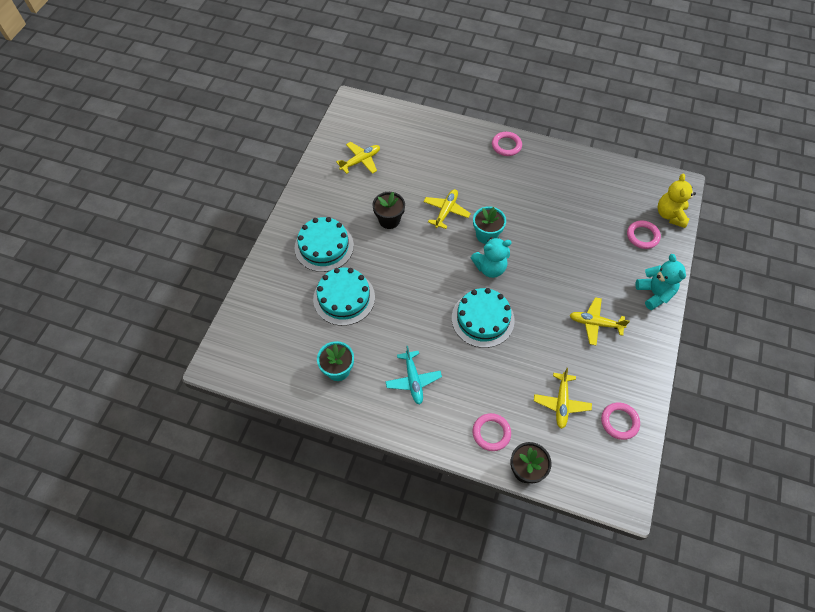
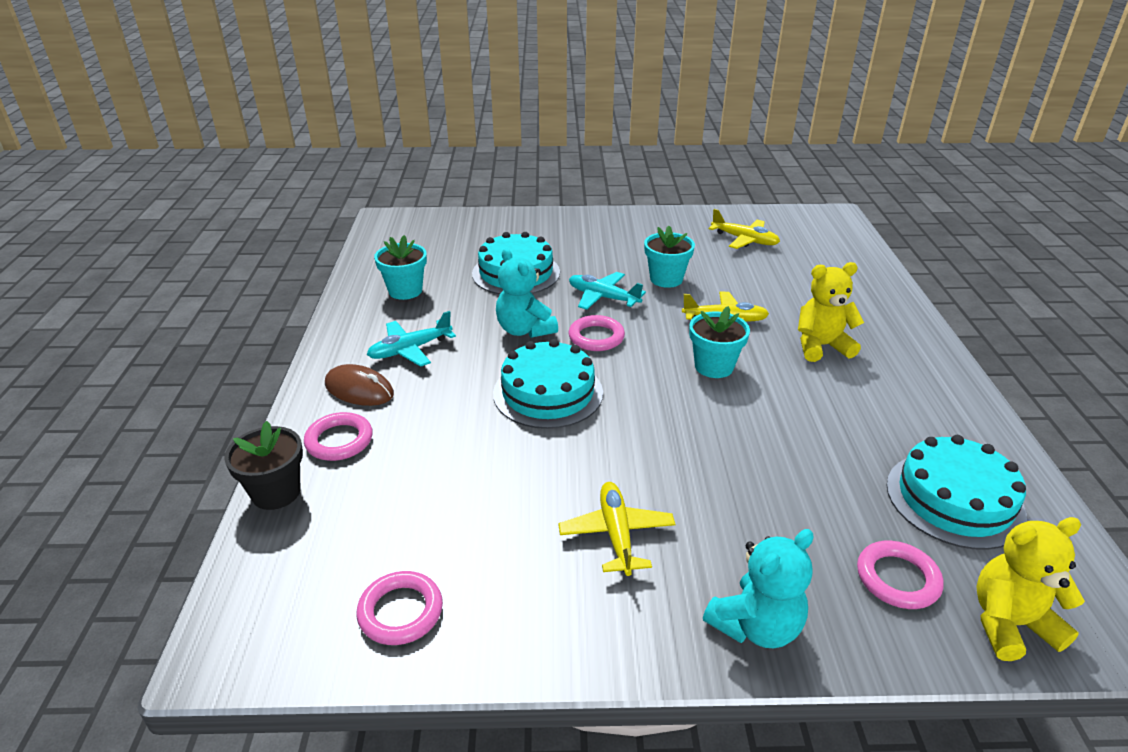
camera: 70 degrees right, 25 degrees down
turquoise cake [295,217,354,272] -> turquoise cake moved to [886,435,1027,550]
black flower pot [372,192,405,229] -> turquoise flower pot [644,226,695,288]
turquoise teddy bear [471,237,512,278] -> turquoise teddy bear moved to [496,248,558,338]
pink ring [492,132,522,156] -> pink ring moved to [568,315,625,351]
yellow plane [534,368,592,429] -> none
none -> brown mouse [325,364,394,406]
none -> turquoise plane [569,272,646,310]
none -> yellow teddy bear [798,262,864,362]

